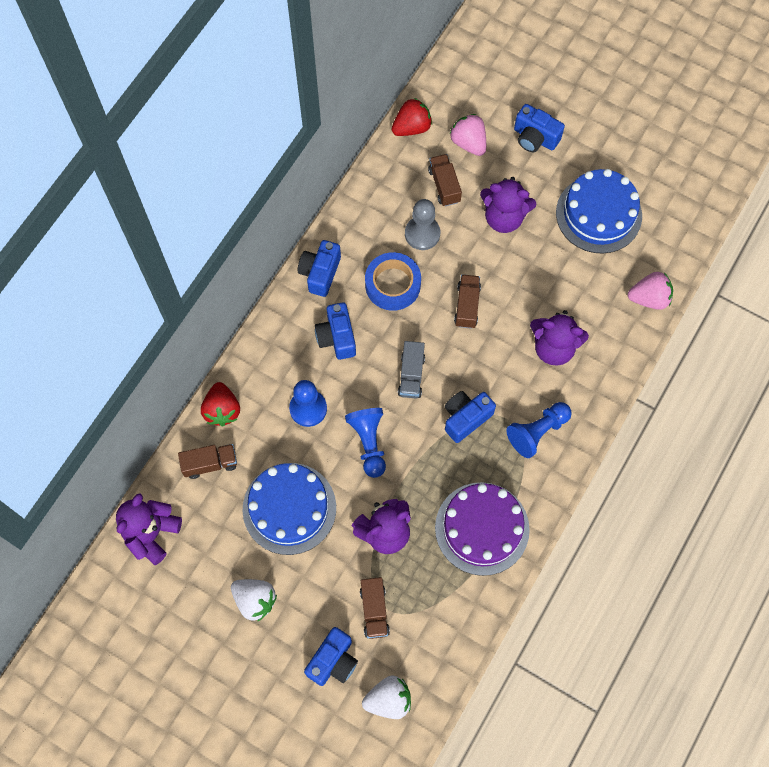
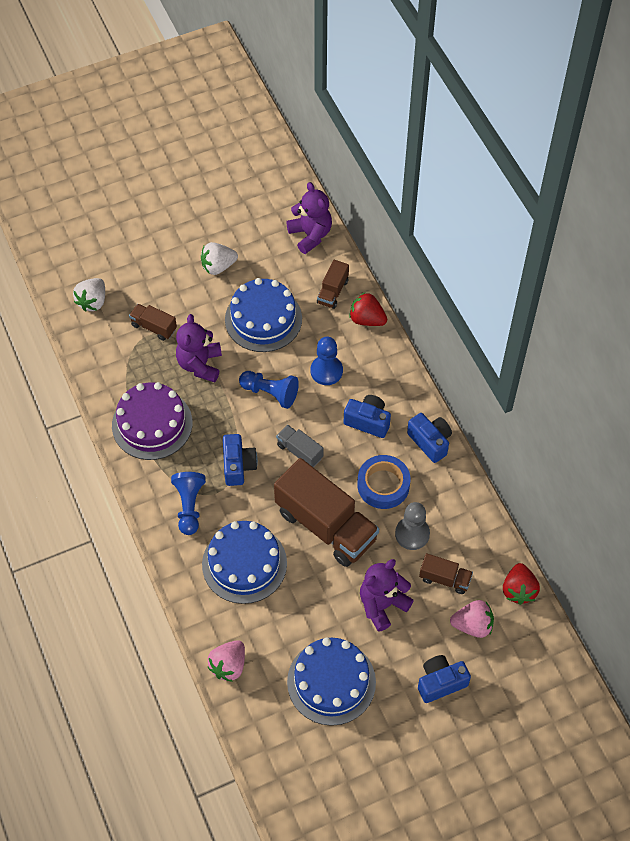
camera: 125 degrees right, 10 degrees down
blue camera [304,627,358,686] -> none
brown truck [454,274,481,329] -> brown truck [274,458,379,567], size x2.14
purple teddy bear [530,310,589,366] -> blue cake [202,521,287,604]

